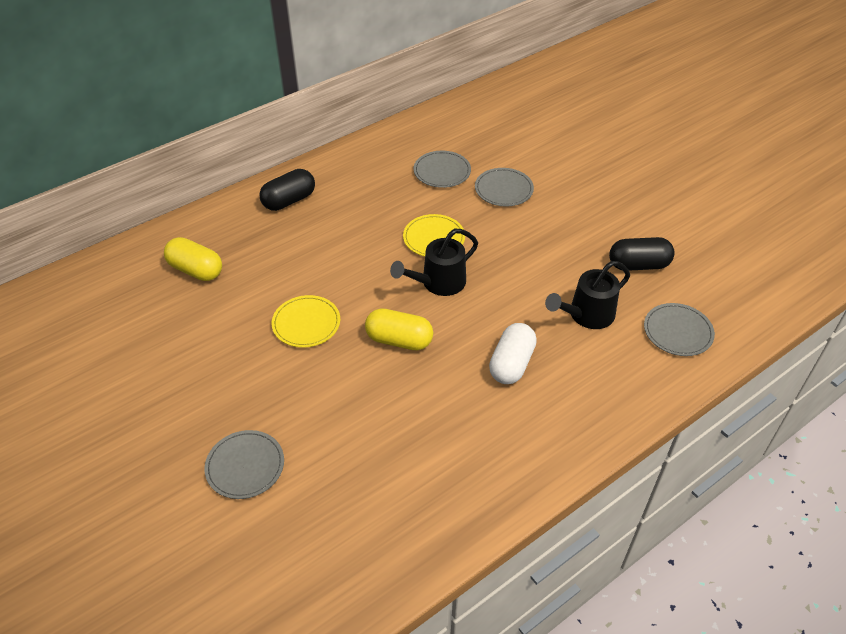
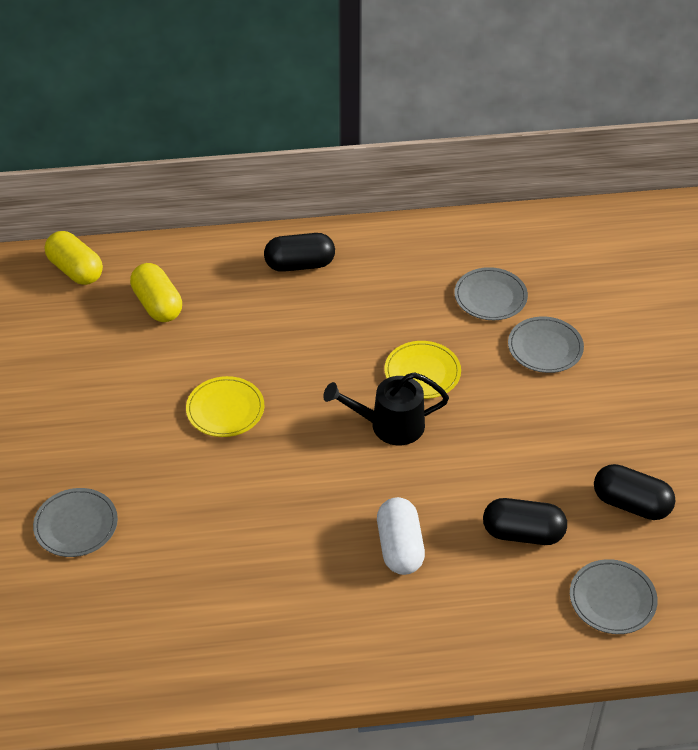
camera: 30 degrees right, 0 degrees up
yellow capsule [365,309,433,350] -> yellow capsule moved to [45,231,103,285]
white capsule [489,323,537,384] -> white capsule turned 60 degrees counterclockwise [377,497,425,575]
black watering can [545,261,630,329] -> black capsule [483,498,567,545]

